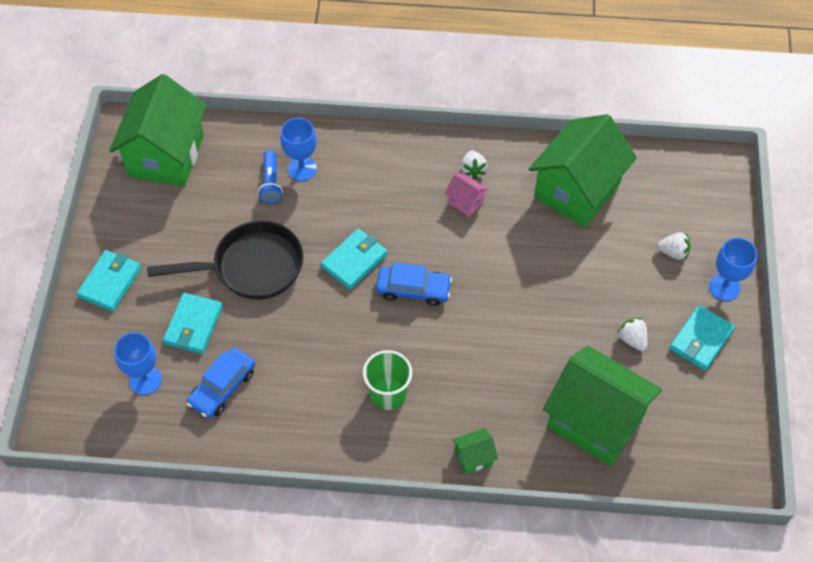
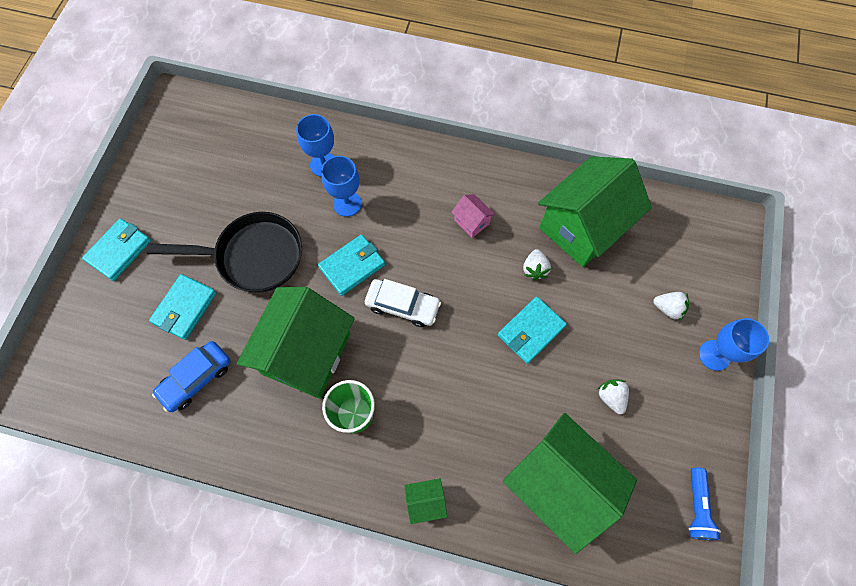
camera: 10 degrees right, 10 degrees up
green house [109,74,207,186] -> green house moved to [237,287,355,398]
blue goblet [114,332,162,395] -> blue goblet moved to [321,156,362,217]
blue flashlight [258,150,283,204] -> blue flashlight moved to [689,468,721,540]
blue car [376,262,452,306] -> white car [365,279,441,327]
white strawberry [461,150,487,180] -> white strawberry moved to [523,249,551,280]
turquoise wallet [669,305,735,371] -> turquoise wallet moved to [498,297,567,364]

